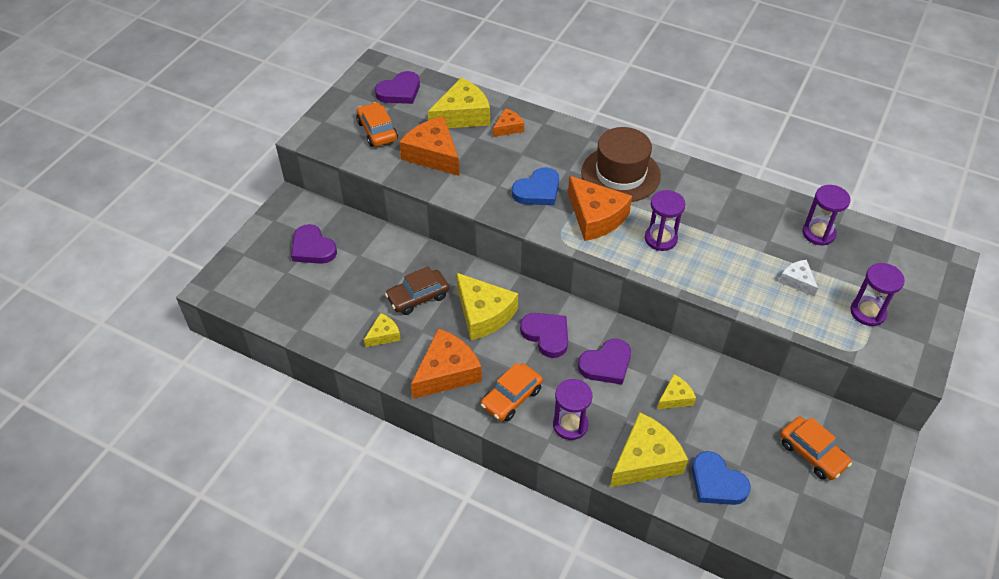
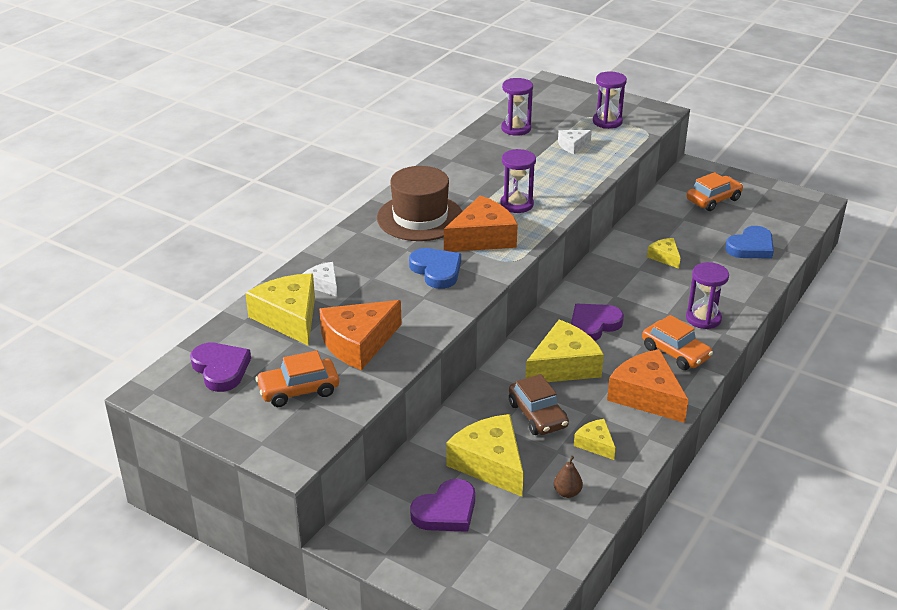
camera: 85 degrees left, 15 degrees down
orange cheese [493,108,524,137] -> white cheese [303,262,337,297]
purple heart [578,339,631,384] -> none
yellow cheese [610,412,688,487] -> yellow cheese moved to [446,414,524,497]
none -> brown pear [554,456,583,498]

